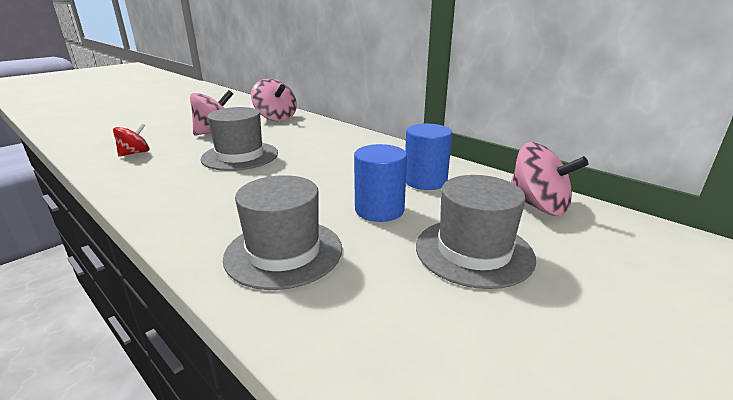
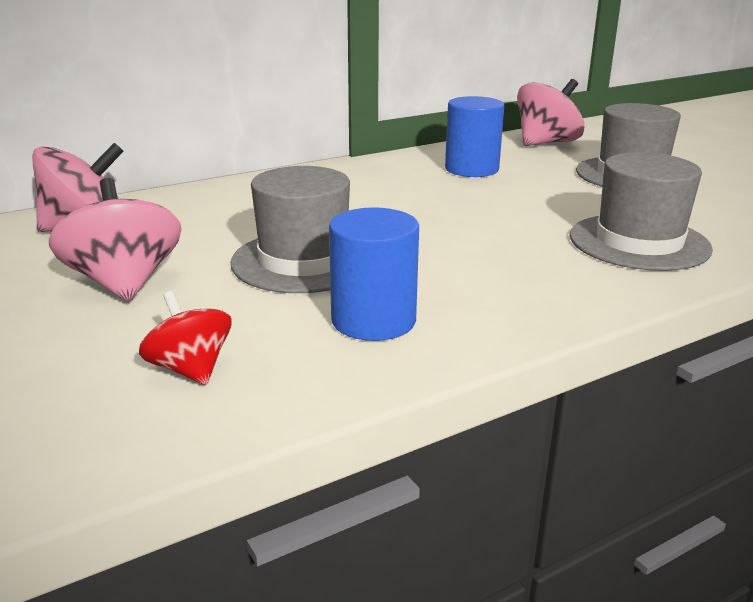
camera: 75 degrees left, 0 degrees up
blue cylinder [354,144,407,222] -> blue cylinder moved to [329,207,419,341]

